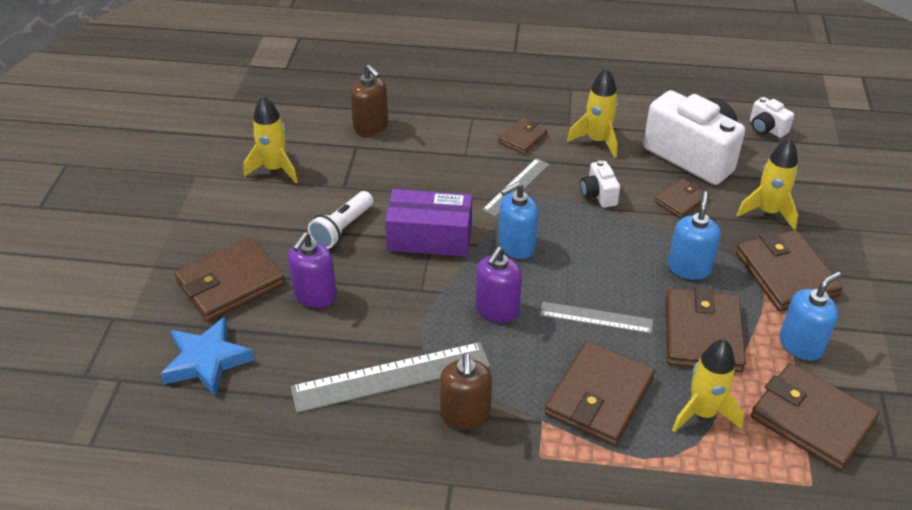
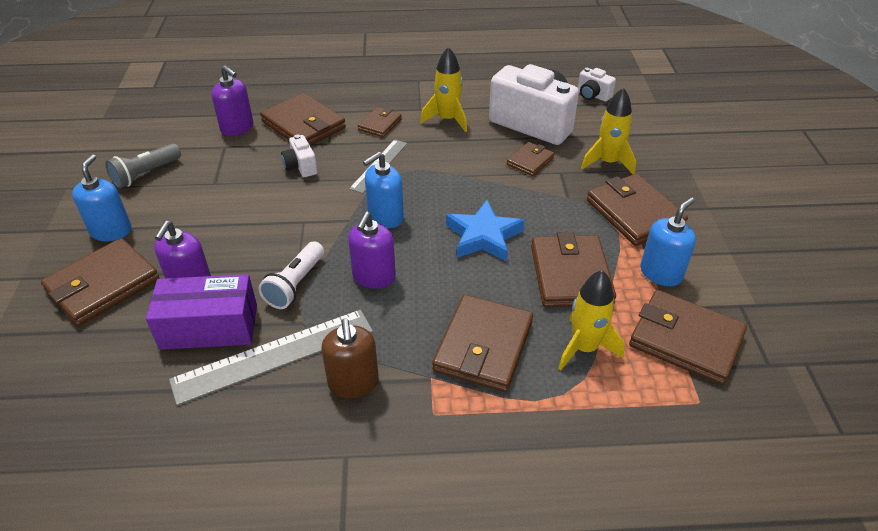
camera: 10 degrees left, 0 degrees up
blue star [161,317,254,397] -> blue star moved to [446,200,525,262]
yellow rocket [244,96,298,183] -> grey flashlight [105,143,181,188]
white flashlight [308,191,373,249] -> white flashlight moved to [258,241,324,309]
brown soap dispenser [350,64,388,135] -> purple soap dispenser [211,65,253,136]
purple box [385,189,472,257] -> purple box moved to [146,274,257,350]
grey ruler [540,302,653,334] -> none
white camera [580,160,620,208] -> white camera moved to [281,134,317,177]
blue soap dispenser [668,191,721,280] -> blue soap dispenser moved to [72,154,131,241]
none -> brown wallet [260,93,346,146]

